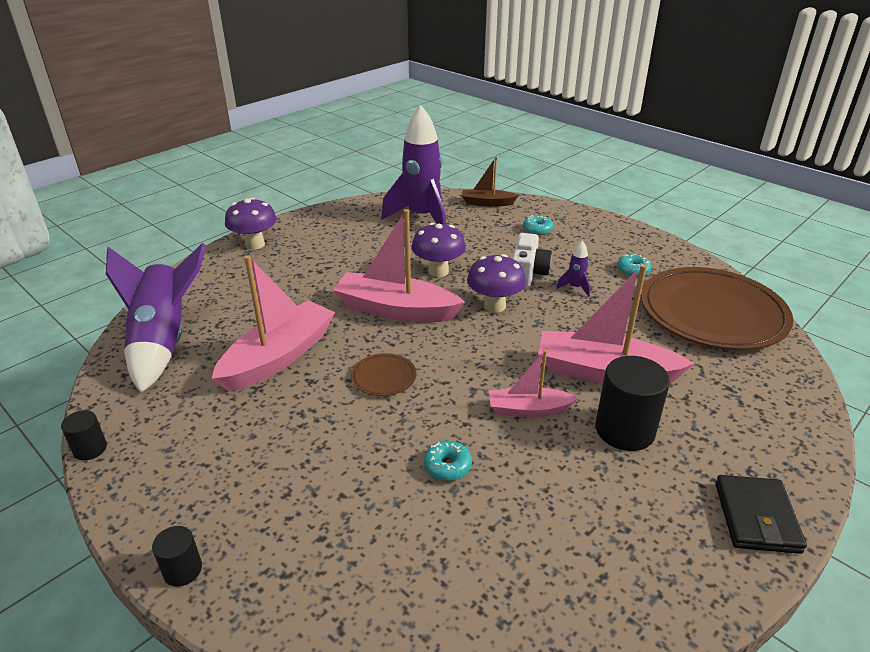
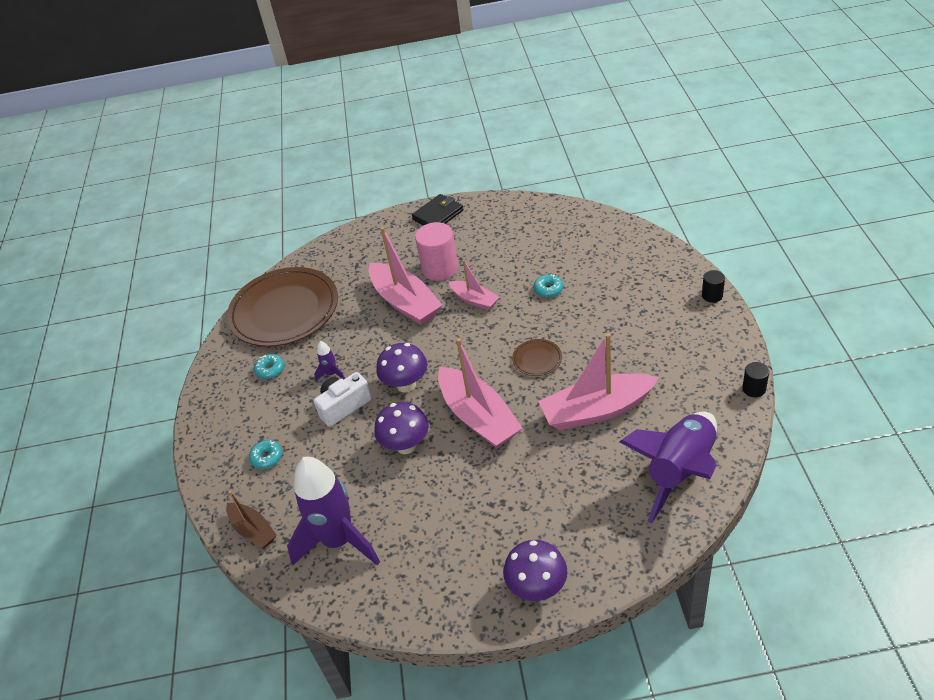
camera: 135 degrees left, 10 degrees up
black cylinder [595,356,670,451] -> pink cylinder [415,222,458,281]

